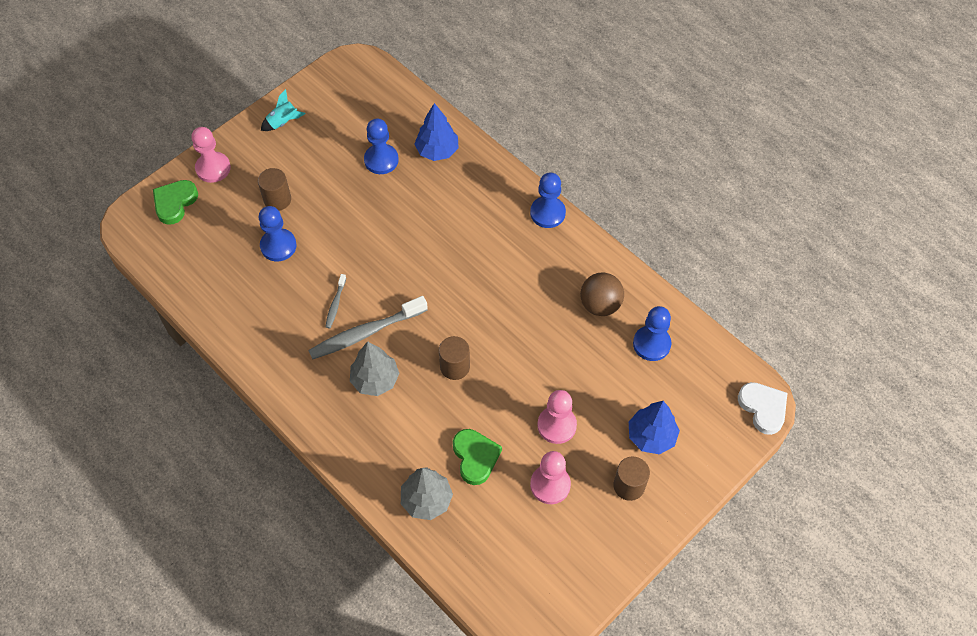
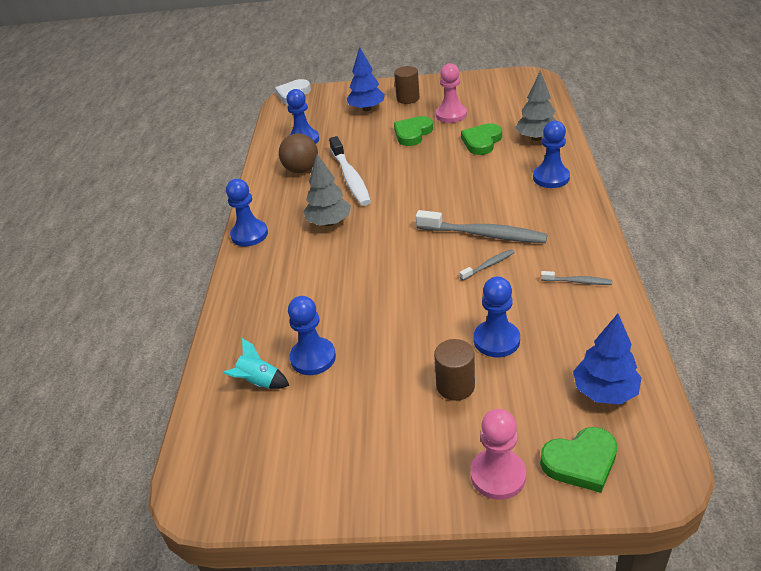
camera: 130 degrees left, 20 degrees down
turquoise rocket [261,89,306,131] -> turquoise rocket moved to [223,338,289,389]
grey tree [350,341,400,396] -> grey tree moved to [303,154,351,226]
blue tree [414,103,459,161] -> blue tree moved to [573,314,642,405]
brown cylinder [439,336,470,380] -> none
pink pawn [537,390,577,444] -> green heart [394,116,433,146]
none -> white toothbrush [329,136,371,206]
none -> blue pawn [533,121,570,188]
none -> grey toothbrush [541,271,612,285]

